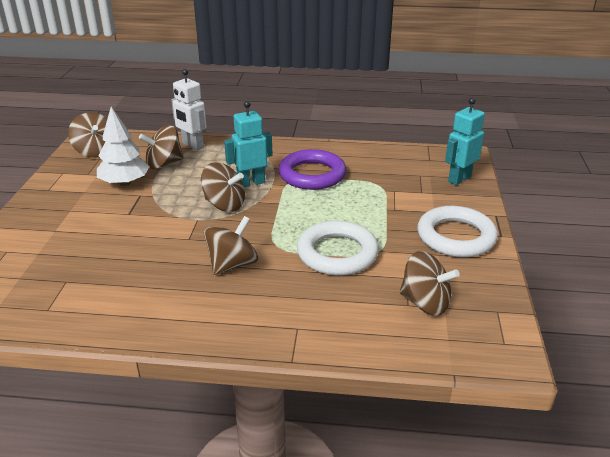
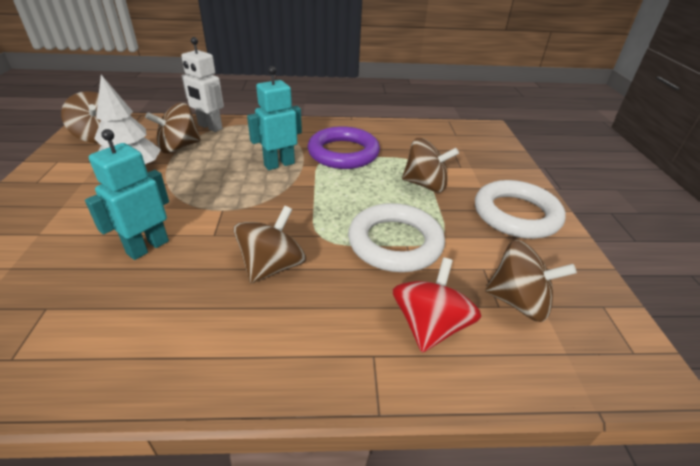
camera: 10 degrees left, 5 degrees up
brown spinning top [201,162,245,212] -> brown spinning top moved to [402,138,459,192]
turquoise robot [445,98,485,185] -> turquoise robot moved to [85,129,169,260]
none -> red spinning top [393,258,481,353]

